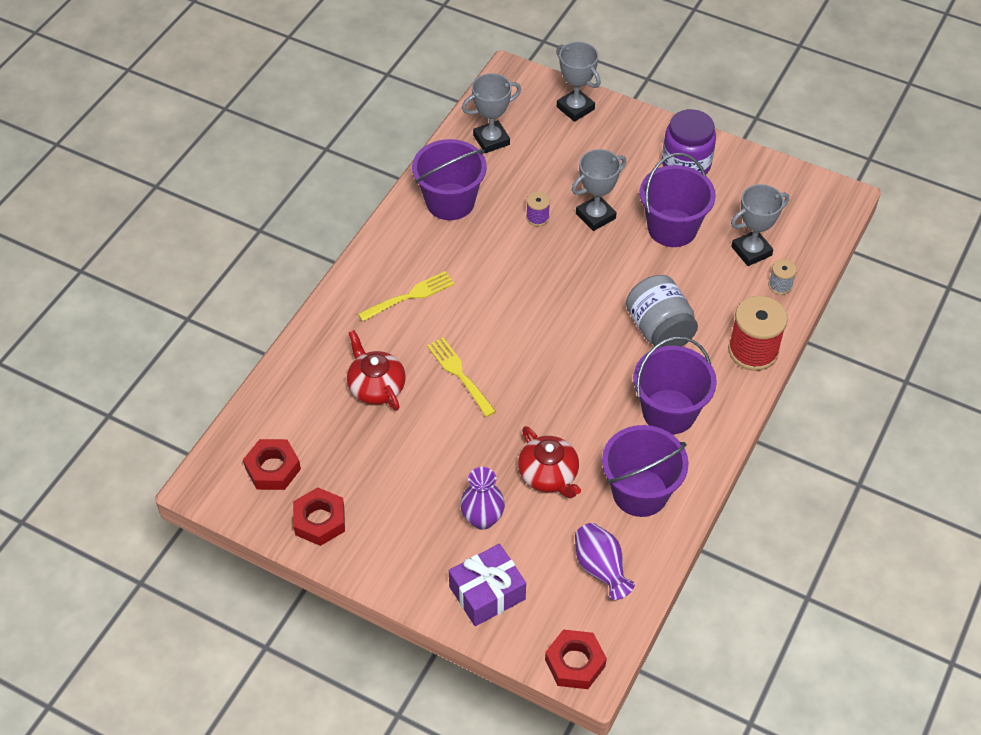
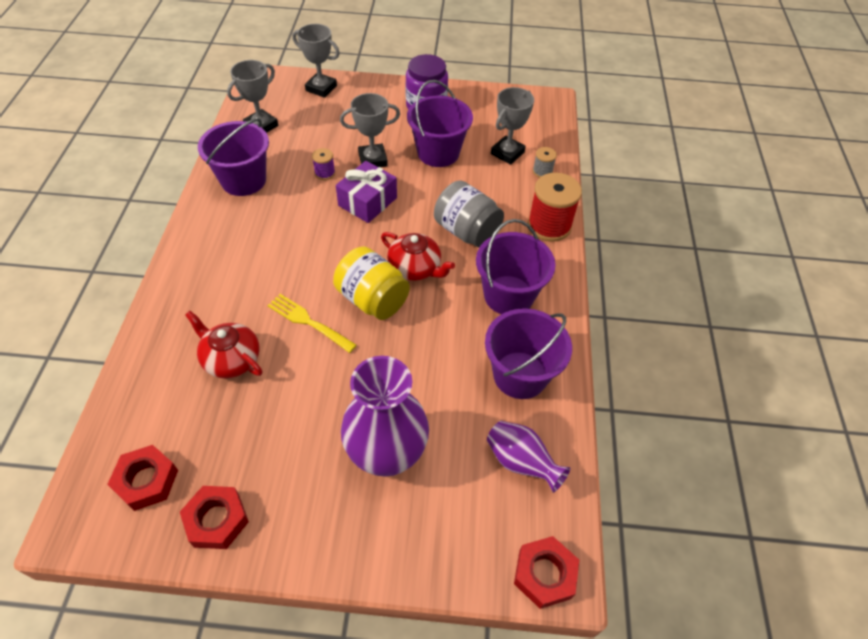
camera: 25 degrees left, 0 degrees up
yellow fork [358,271,455,322] -> none
purple gift [449,544,526,626] -> purple gift moved to [336,161,397,223]
purple vase [460,467,505,530] -> purple vase [341,356,429,477], size x1.79
red teapot [518,426,581,498] -> red teapot moved to [381,232,455,281]
grey trophy [572,149,626,231] -> grey trophy turned 45 degrees clockwise [340,93,400,167]
none -> yellow jar [333,247,410,320]

